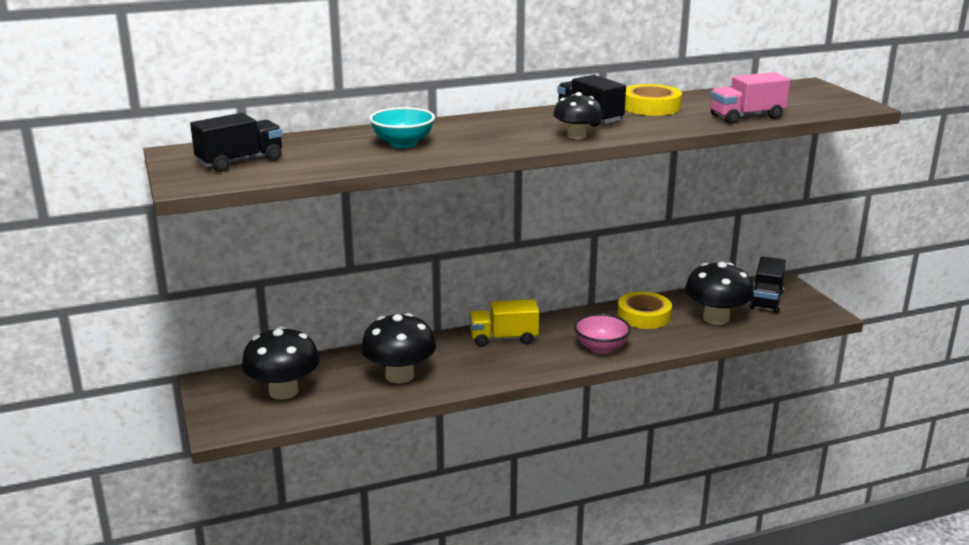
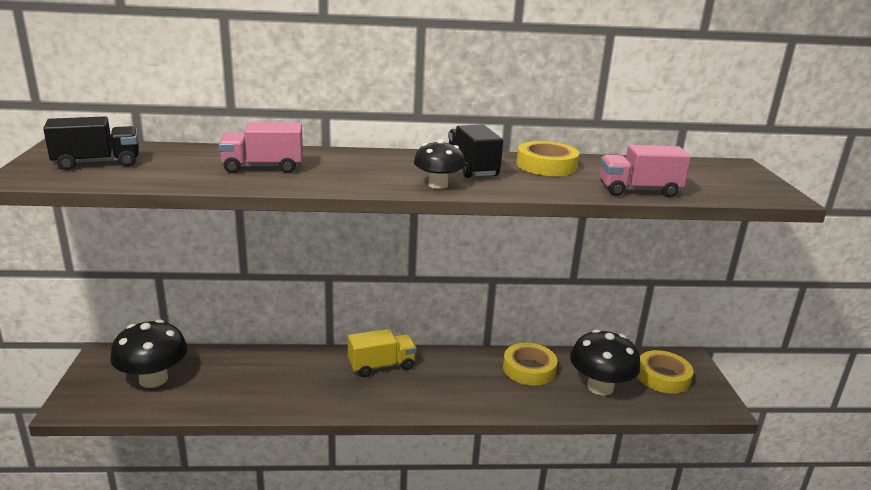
camera: 15 degrees right, 0 degrees up
black mushroom [361,313,436,383] -> none
turquoise bowl [369,107,435,148] -> pink truck [219,122,303,173]
yellow truck [469,299,539,347] -> yellow truck turned 150 degrees clockwise [348,329,417,377]
pink bowl [574,314,631,354] -> none
black truck [749,256,786,313] -> yellow tape [637,350,694,394]

